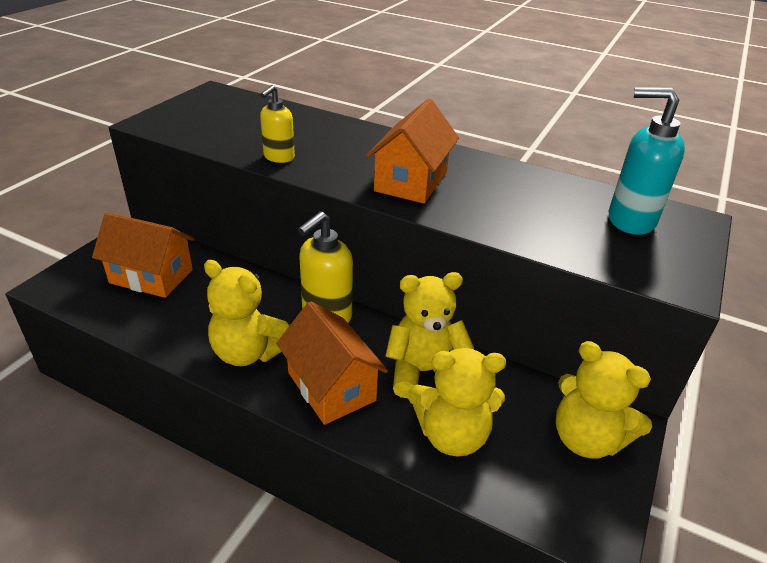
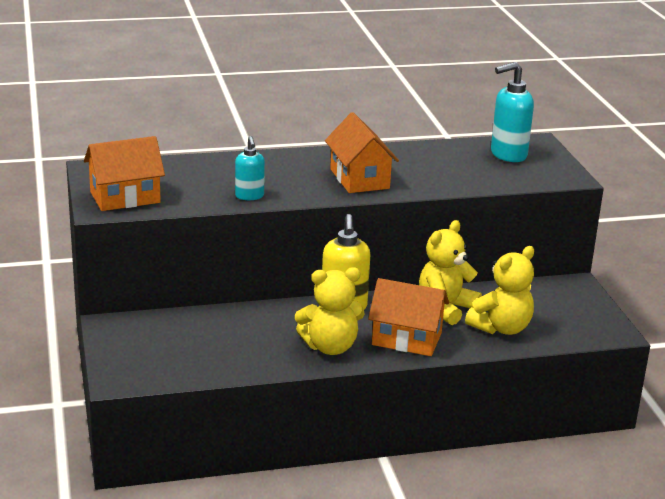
camera: 40 degrees left, 10 degrees down
orange house [92,212,195,298] -> orange house moved to [84,136,165,211]
yellow soap dispenser [260,85,295,163] -> turquoise soap dispenser [235,136,265,200]
yellow teddy bear [556,341,652,458] -> none

